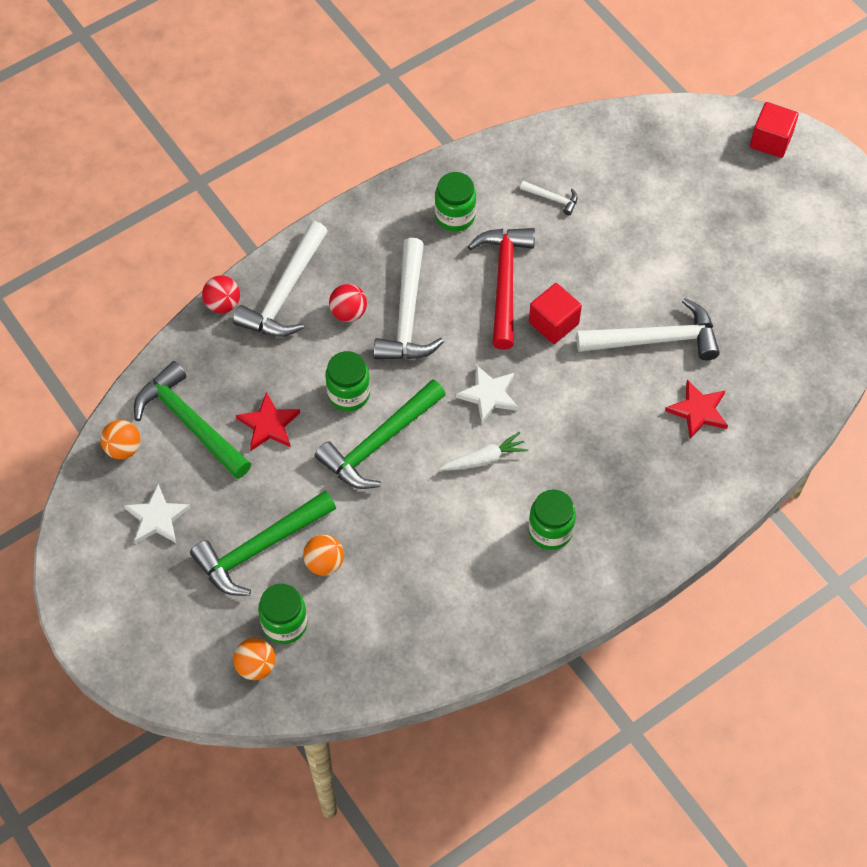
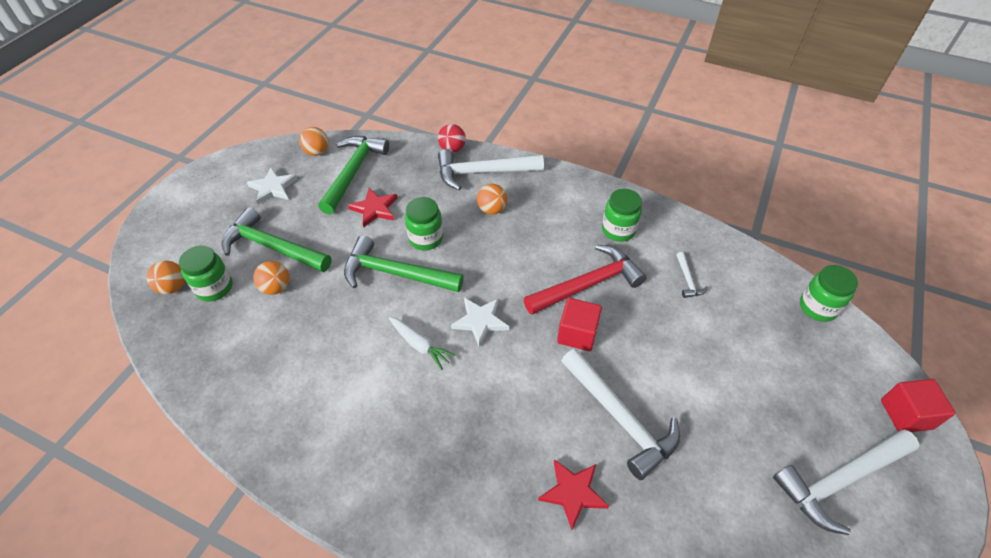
camera: 60 degrees right, 10 degrees down
red ball [329,284,367,322] -> orange ball [477,184,507,214]
white hammer [374,238,444,359] -> white hammer moved to [773,429,919,535]
green jar [529,489,576,550] -> green jar moved to [800,265,858,322]

